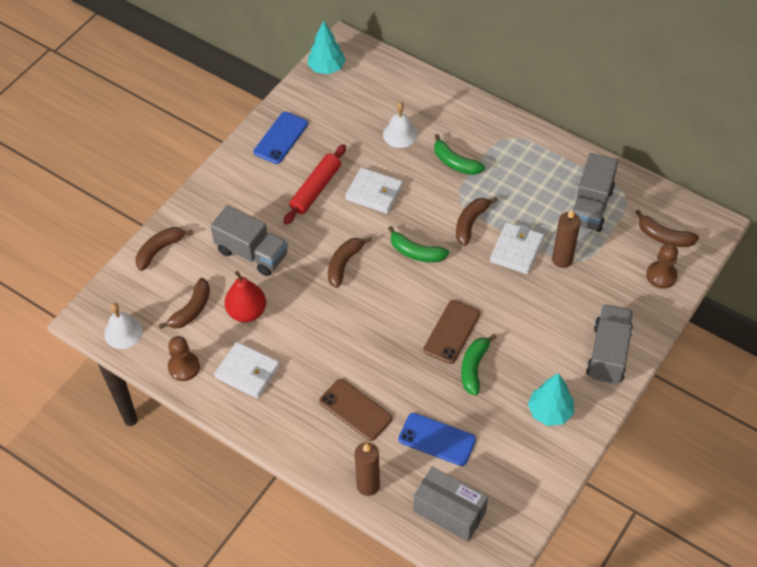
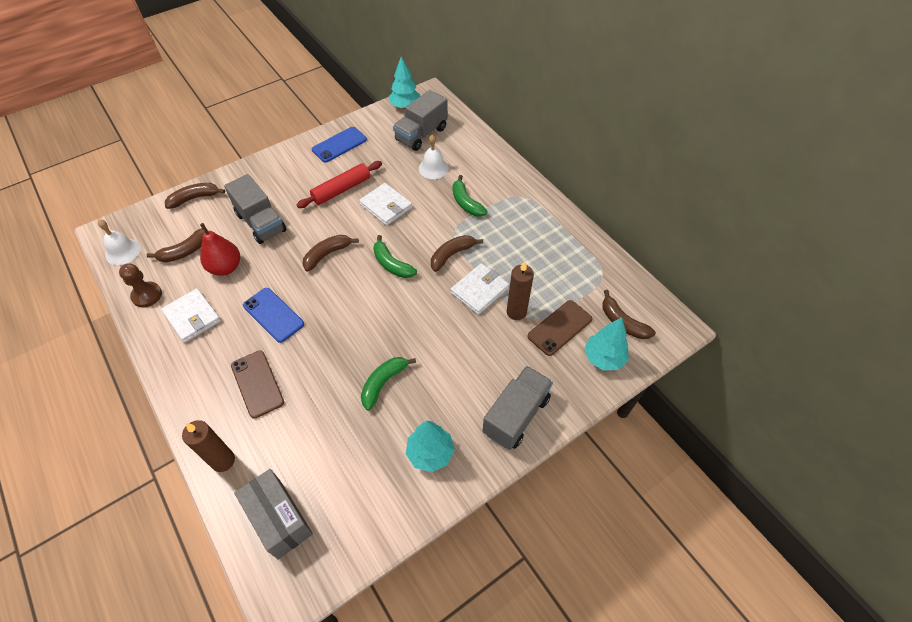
camera: 20 degrees right, 0 degrees up
blue phone [398,413,476,466] -> blue phone moved to [243,288,304,343]
brown phone [423,300,480,364] -> brown phone moved to [527,300,592,356]
grey truck [573,153,618,232] -> grey truck moved to [393,90,448,151]
brown pawn [646,244,678,289] -> turquoise tree [584,317,629,370]

